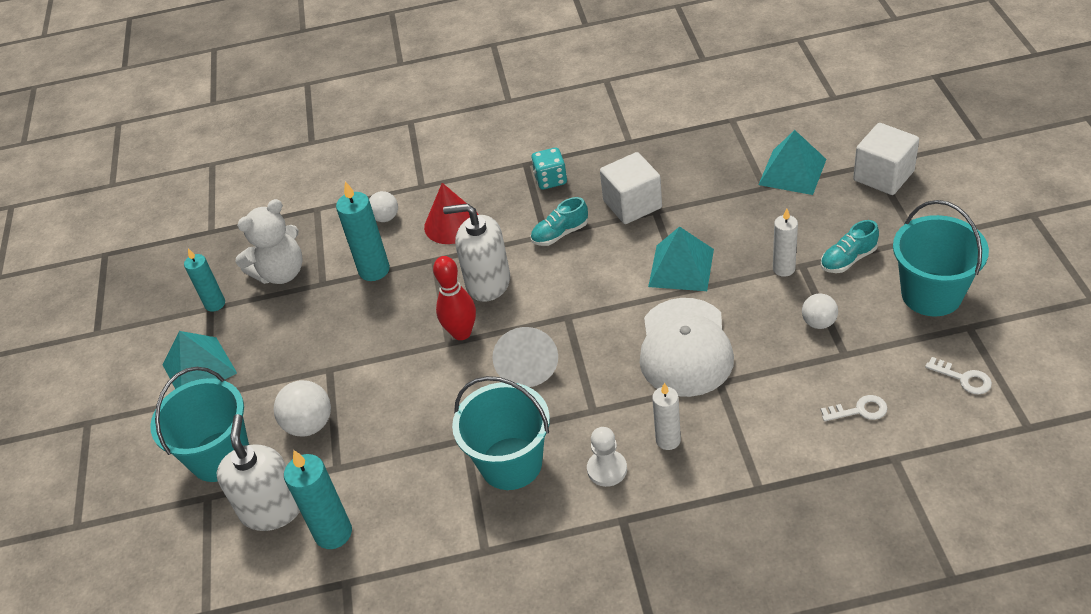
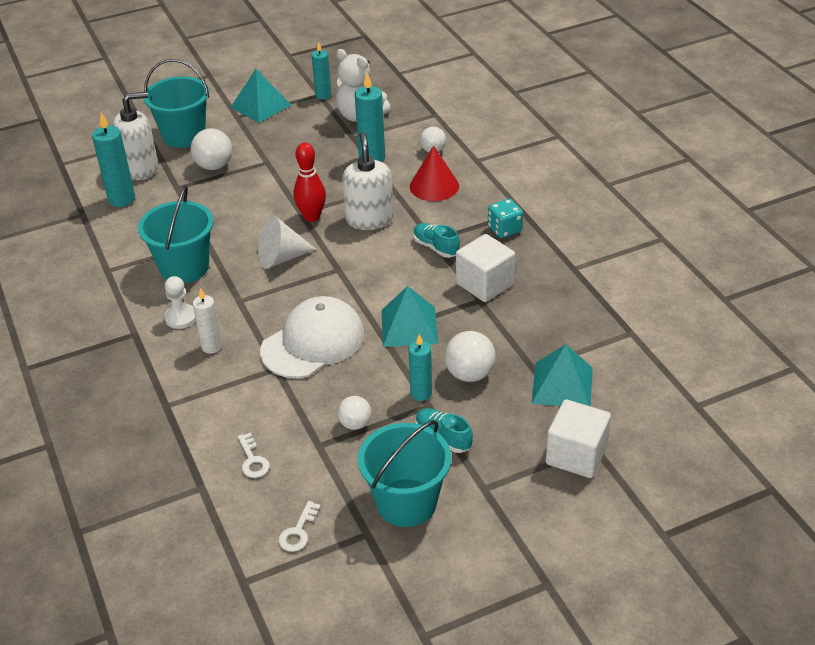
camera: 70 degrees right, 5 degrees down
white cap [639,298,734,397] -> white cap turned 150 degrees clockwise [260,296,364,378]
white candle [773,209,798,277] -> turquoise candle [409,334,432,401]
none -> white ball [445,331,496,382]

